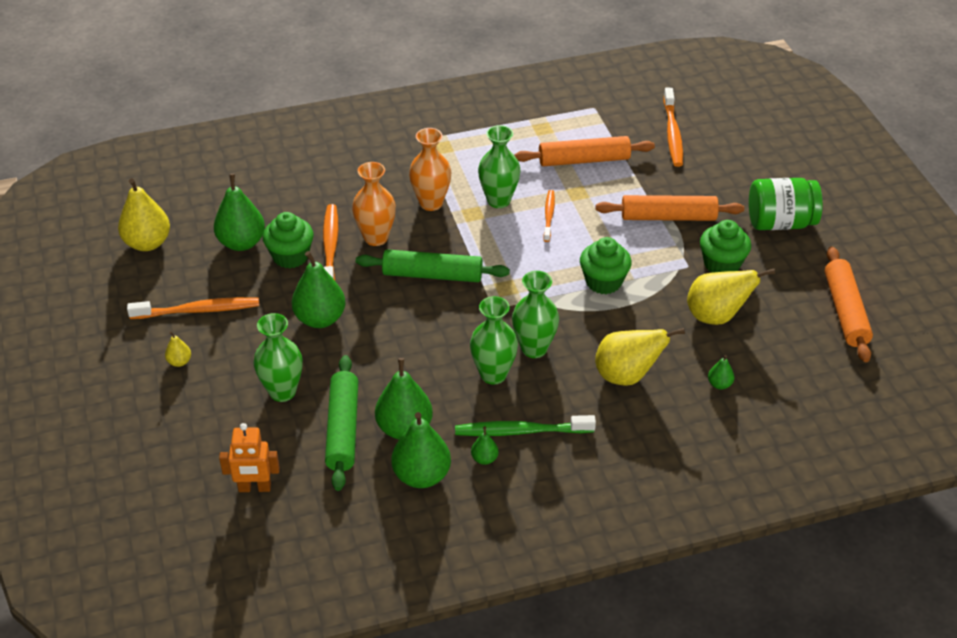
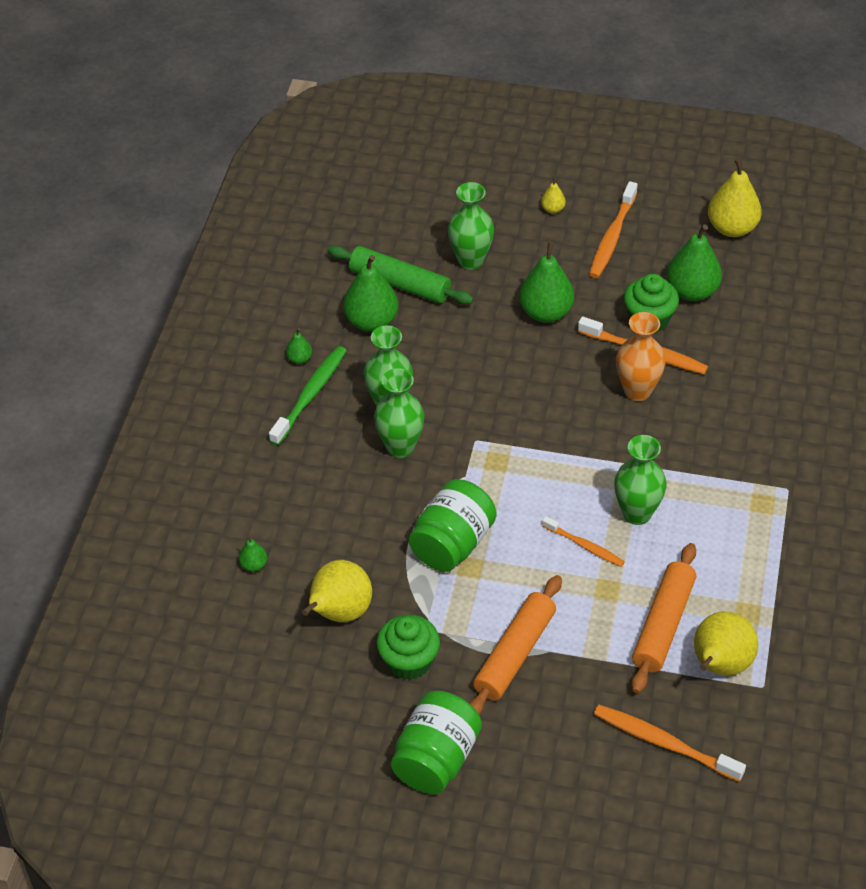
camera: 120 degrees right, 5 degrees up
orange robot [219,423,280,492] -> none
green rolling pin [356,249,510,282] -> none
green pear [391,412,451,488] -> none
orange vase [409,128,451,211] -> none
green cupcake [580,237,632,294] -> green jar [409,479,497,572]
yellow pear [595,328,685,386] -> yellow pear moved to [694,611,758,675]
orange rolling pin [825,246,873,362] -> none

